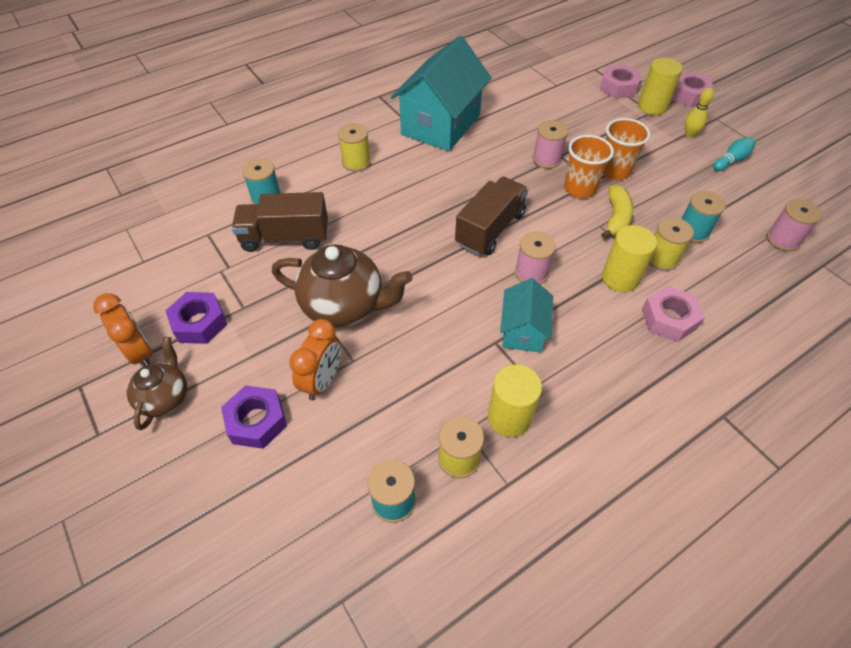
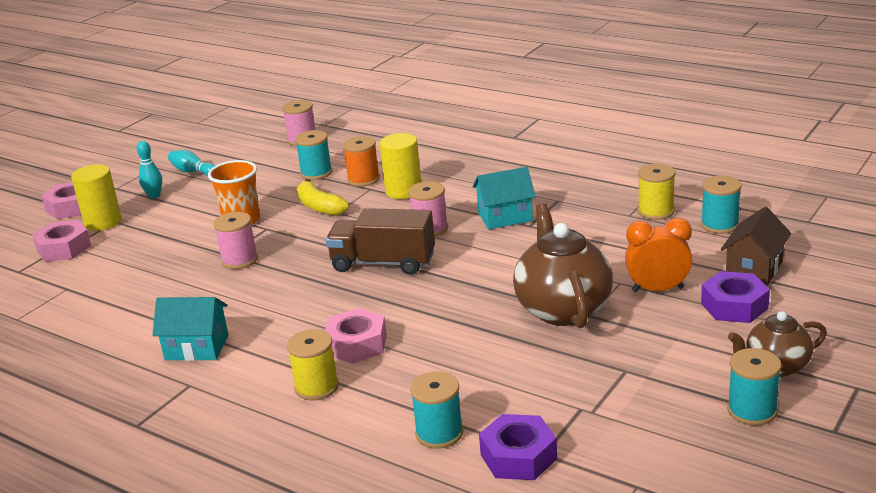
camera: 110 degrees left, 25 degrees down
orange clock [93,293,153,366] -> turquoise spool [727,348,781,426]
purple nut [166,292,227,344] -> purple nut moved to [479,414,557,480]
brown truck [232,192,328,252] -> none
turquoise house [391,36,492,151] -> turquoise house [153,297,228,361], size x0.52
yellow cylinder [488,365,542,437] -> none
orange cup [564,135,614,198] -> none
yellow banana [601,185,634,238] -> yellow banana turned 120 degrees counterclockwise [297,179,349,216]
pink nut [642,286,705,342] -> pink nut moved to [325,308,387,364]
yellow spool [649,217,694,271] -> orange spool [343,136,380,187]
yellow bowling pin [685,88,714,138] -> turquoise bowling pin [137,141,162,199]
none -> brown house [721,207,791,286]

